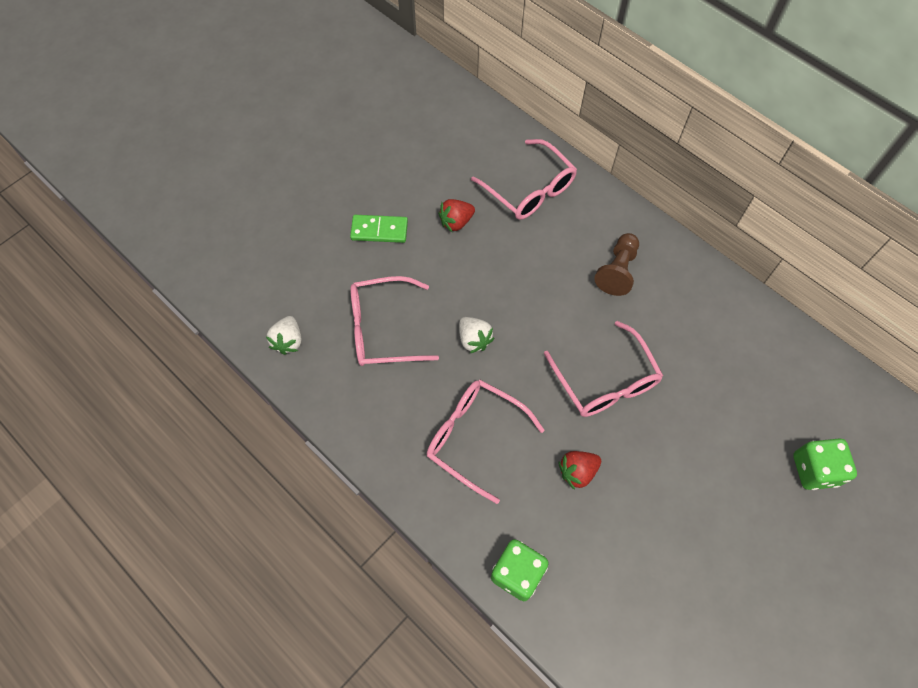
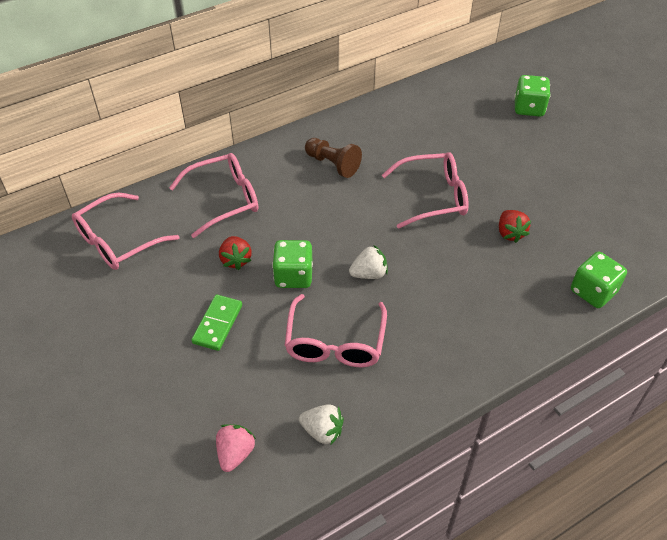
camera: 75 degrees left, 15 degrees down
pink glasses [427,380,545,504] -> pink glasses moved to [72,193,179,270]
none -> pink strawberry [216,424,256,472]
none -> green dice [272,240,313,288]

